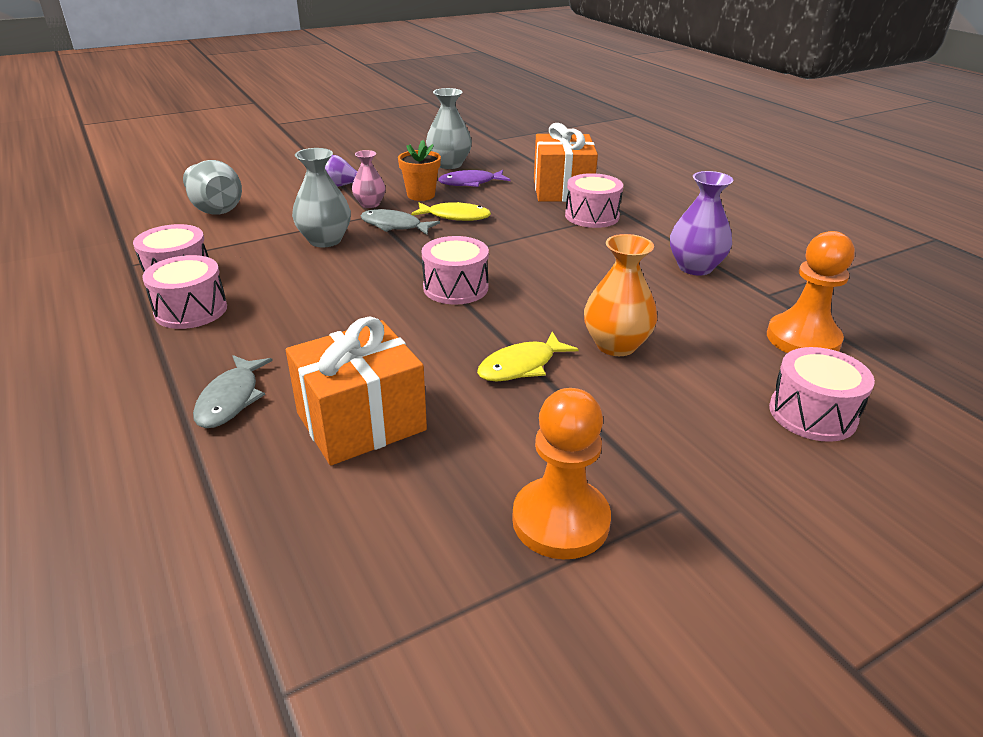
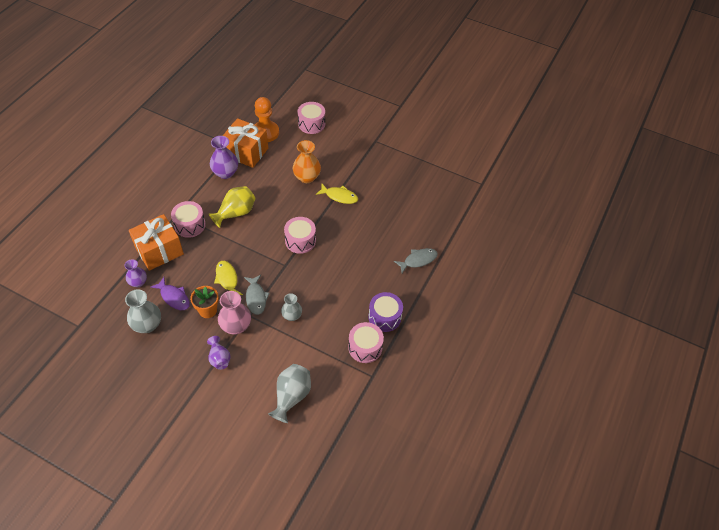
camera: 125 degrees left, 20 degrees up
pink drum [142,255,227,329] -> purple drum [368,292,403,332]
orange gift [286,316,427,466] -> orange gift moved to [223,118,268,168]
grey vase [292,148,351,247] -> grey vase [281,293,302,321], size x0.65
pink vase [352,150,385,208] -> pink vase [218,291,251,335], size x1.55
orange pawn [512,388,611,559] -> none
none -> purple vase [125,259,147,287]
none -> yellow vase [208,186,256,228]

